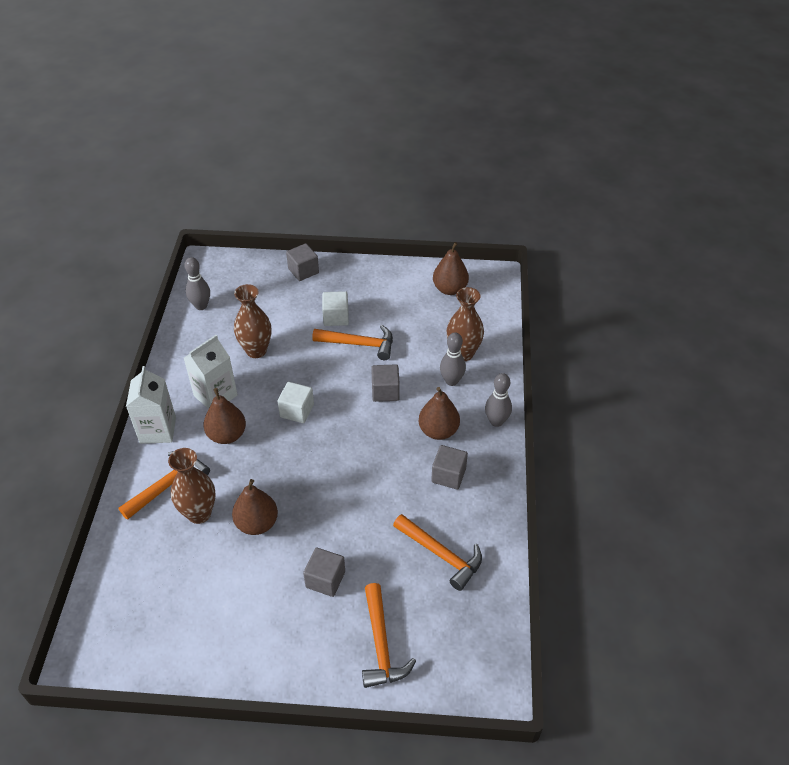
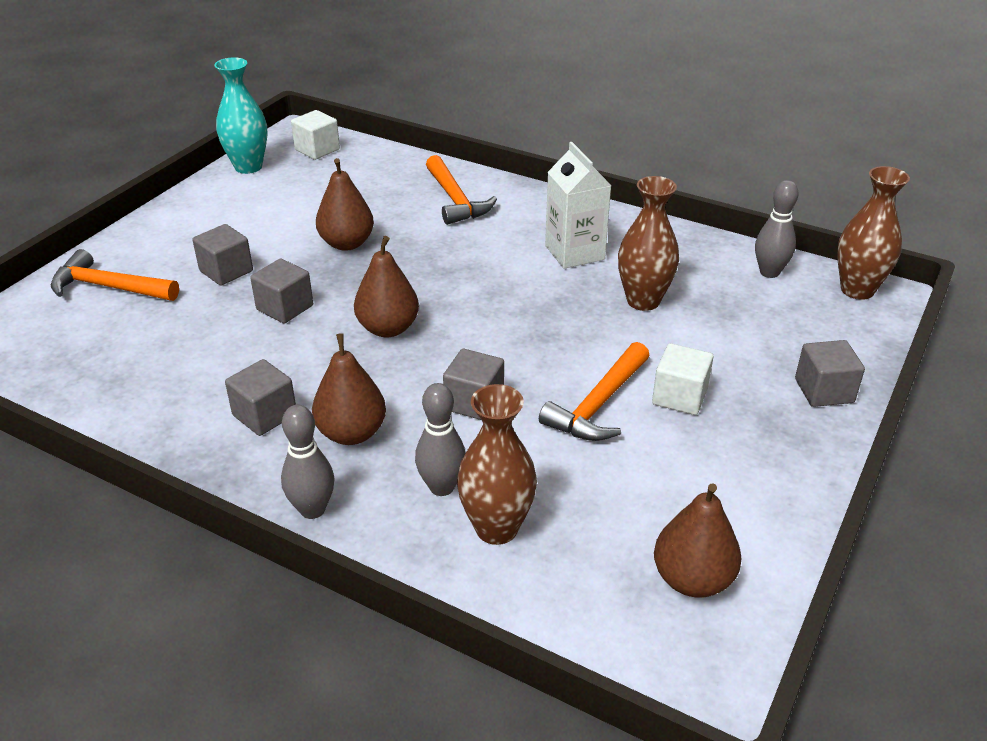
camera: 115 degrees right, 10 degrees down
white carton [126,366,176,444] -> none
brown vase [168,448,216,524] -> brown vase moved to [837,166,910,300]
brown pear [203,388,246,444] -> brown pear moved to [354,236,419,338]
white cube [277,382,314,423] -> white cube moved to [291,110,340,160]
orange hammer [393,514,482,591] -> none
none -> turquoise vase [214,57,268,174]
none -> grey cube [250,258,313,324]

